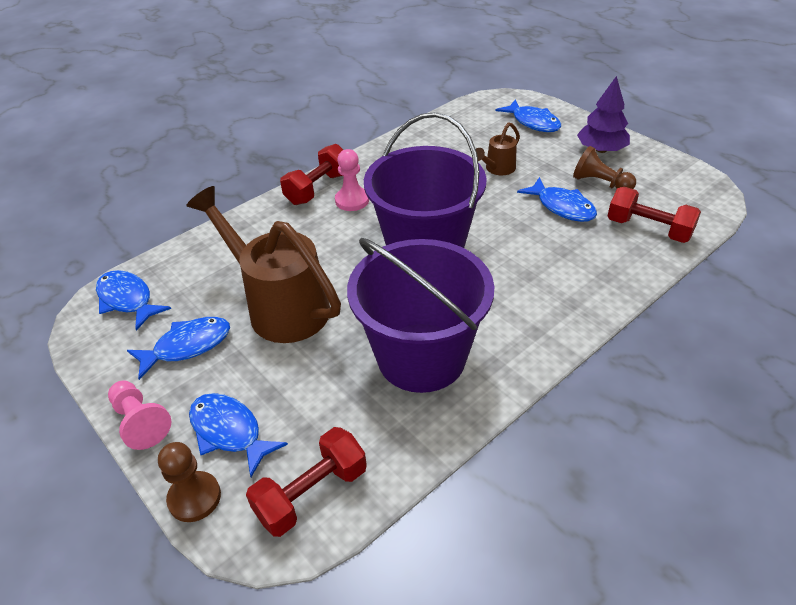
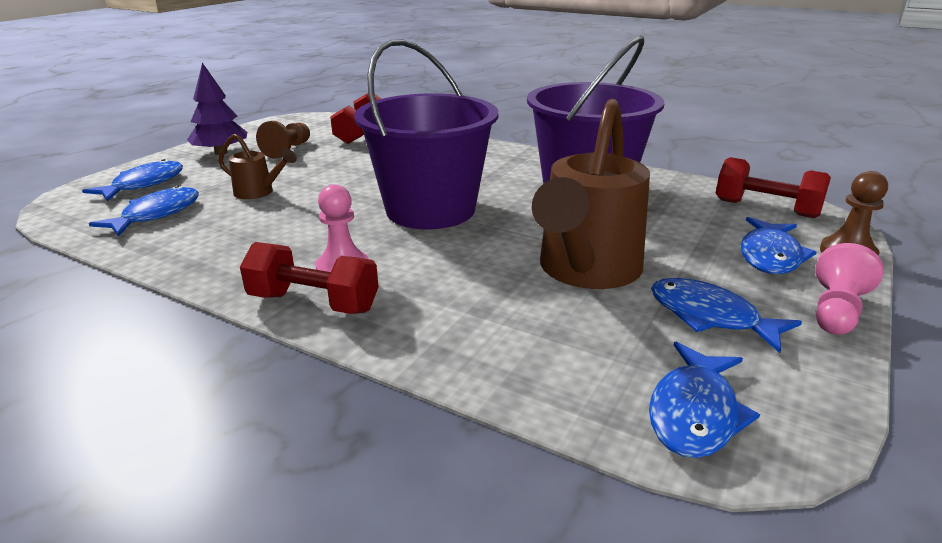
camera: 110 degrees left, 15 degrees down
blue fish [517,177,597,222] -> blue fish moved to [89,185,198,236]

